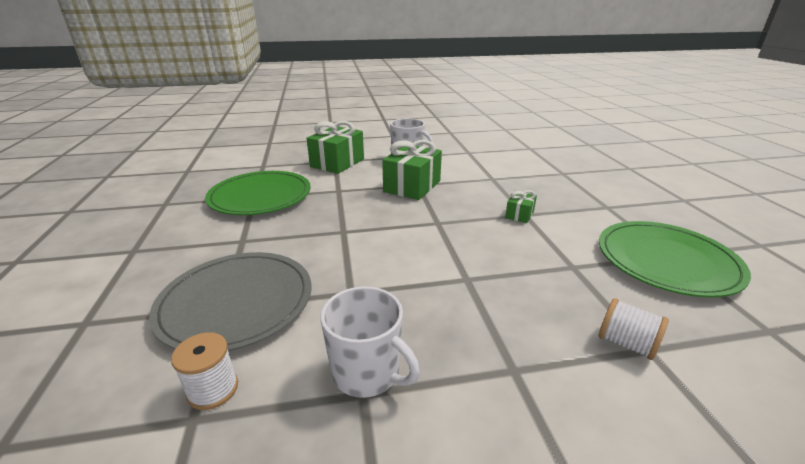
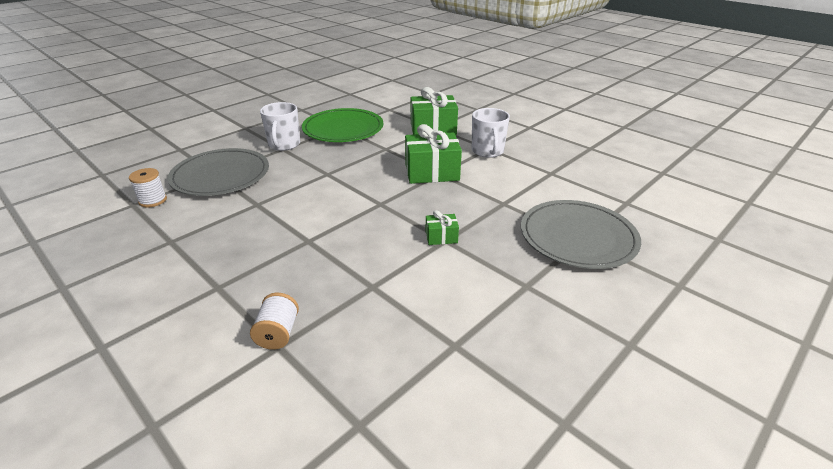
camera: 55 degrees right, 5 degrees up
white mug [320,286,420,398] -> white mug moved to [260,102,300,151]
green plate [599,221,751,297] -> none
none -> grey plate [521,200,641,269]

